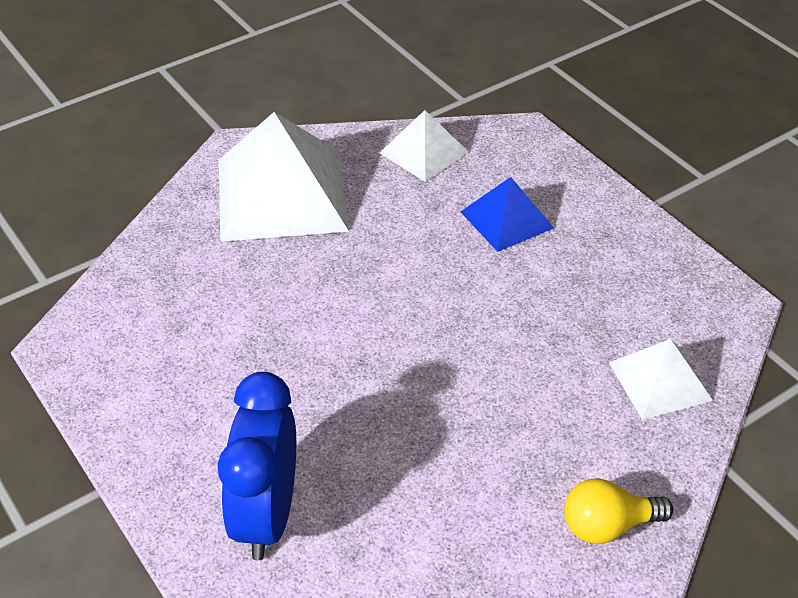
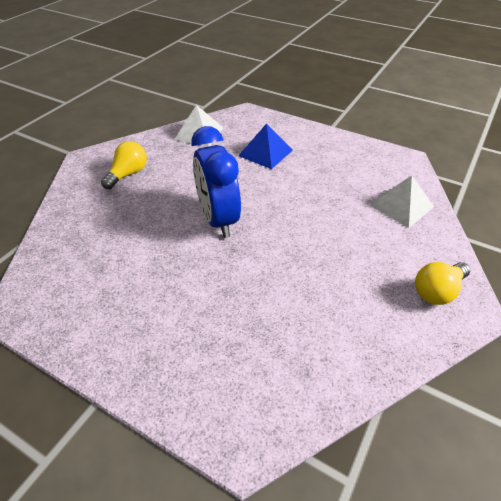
camera: 25 degrees left, 0 degrees up
blue clock [218,372,296,560] -> blue clock moved to [191,126,241,238]
white pyramid [219,112,349,242] -> yellow light bulb [101,141,147,189]

